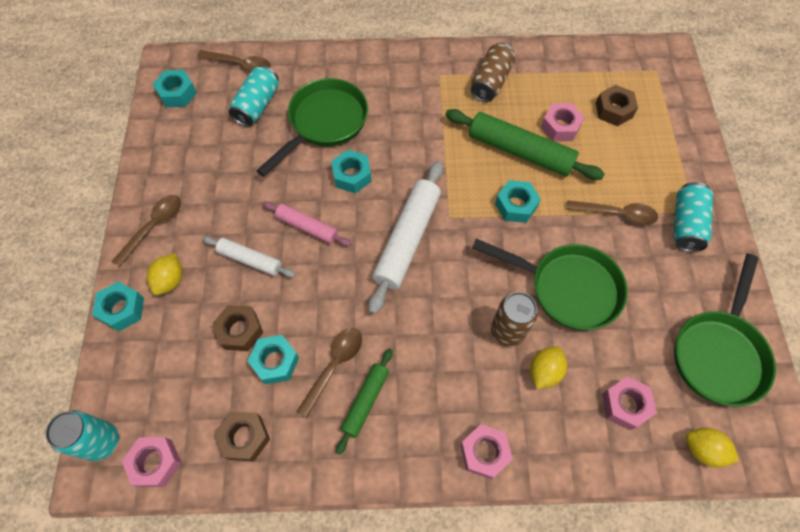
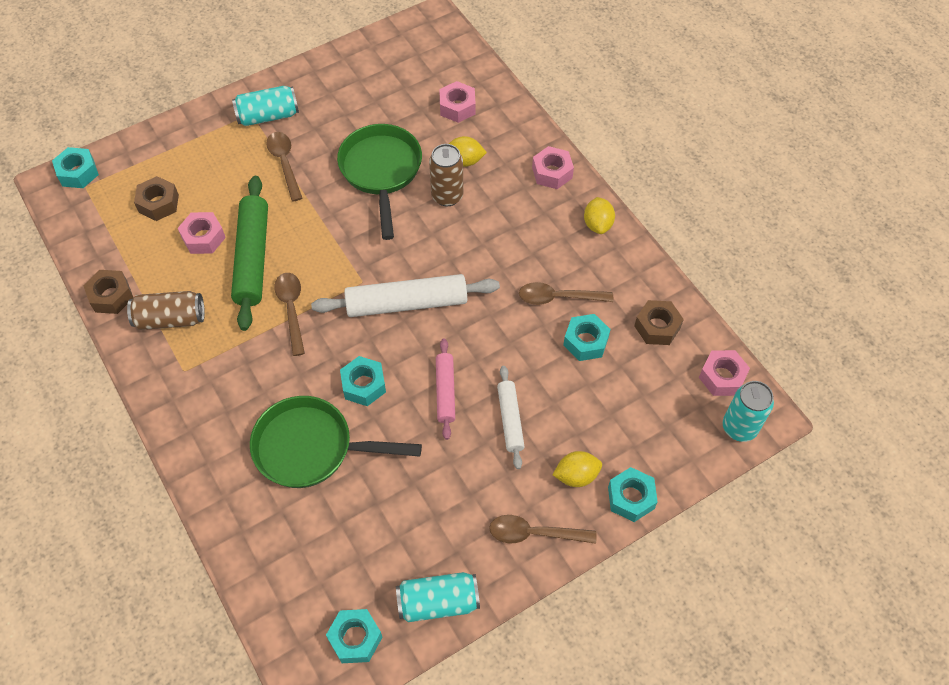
camera: 120 degrees left, 5 degrees down
brown spoon [197,50,271,72] -> brown spoon moved to [274,273,305,356]
brown nut [212,305,263,351] -> brown nut moved to [83,270,134,314]
turquoise can [229,65,279,127] -> turquoise can moved to [396,572,480,622]
green rolling pin [336,348,393,455] -> none
turquoise nut [495,180,541,223] -> turquoise nut moved to [52,147,99,188]
green pan [674,254,776,406] -> none
yellow lemon [686,428,739,468] -> yellow lemon moved to [584,197,615,234]

